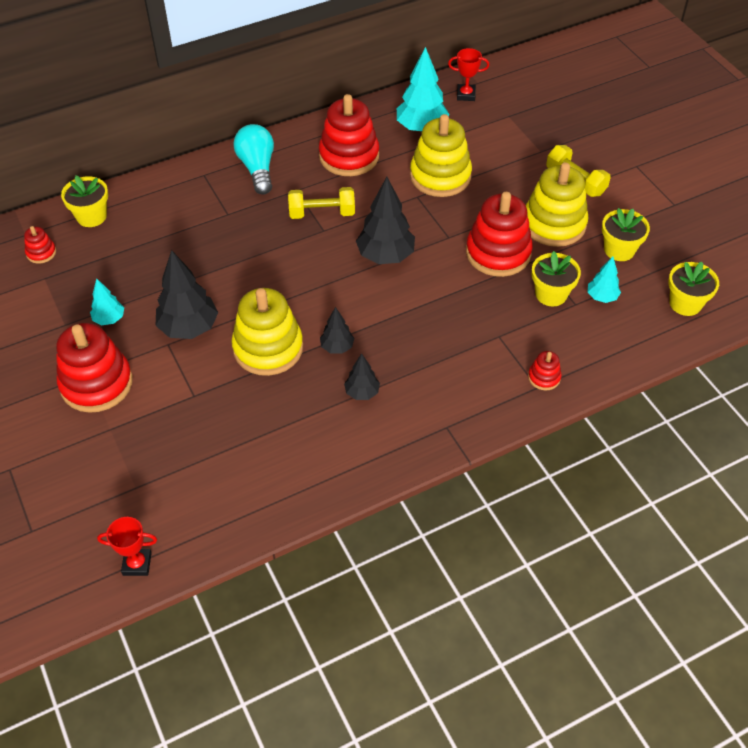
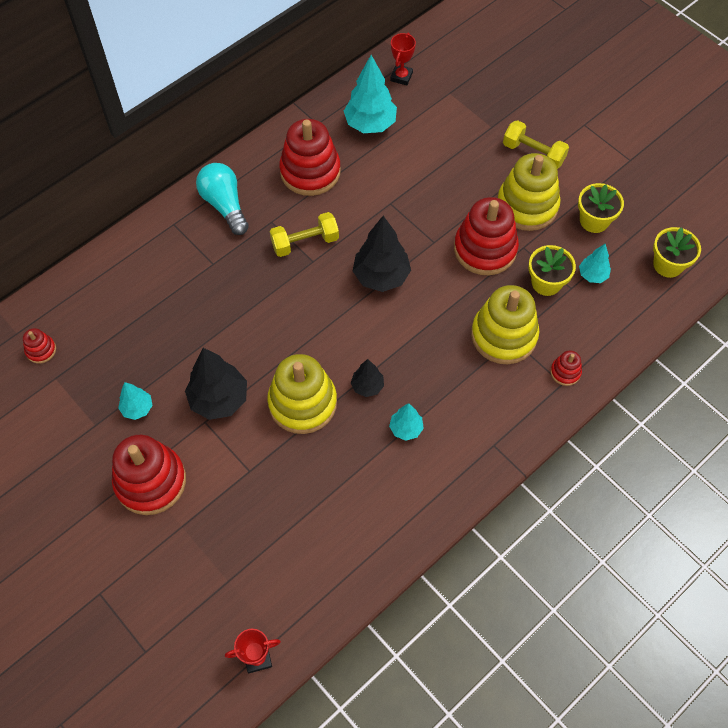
camera: 15 degrees left, 10 degrees up
yellow flower pot [61,175,108,227] -> none
black tree [344,353,380,400] -> turquoise tree [389,403,424,441]
yellow stacking toy [410,114,472,197] -> yellow stacking toy moved to [471,285,539,364]
red trophy [448,48,490,101] -> red trophy turned 60 degrees counterclockwise [390,33,416,85]

